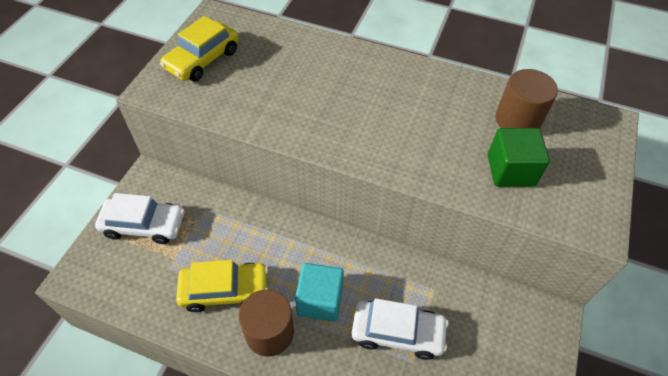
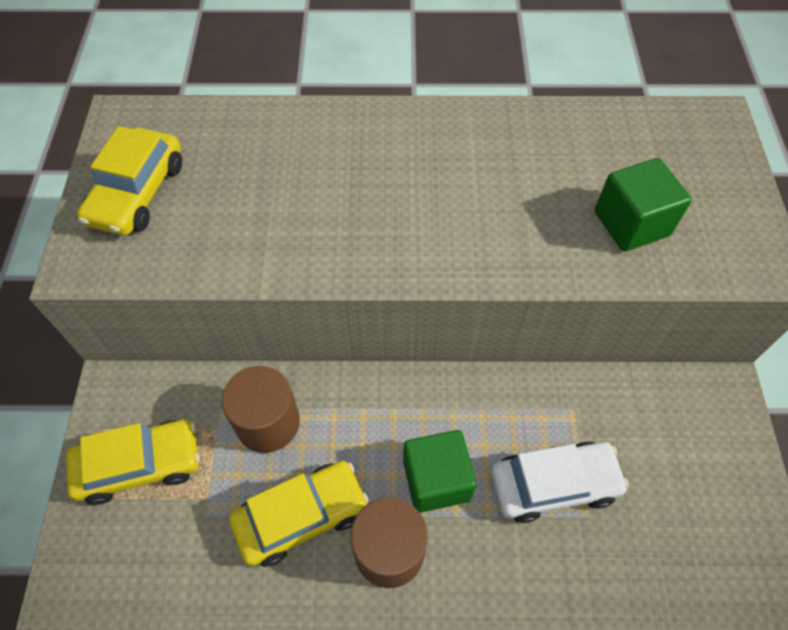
camera: 20 degrees left, 5 degrees up
white car [95,193,185,244] -> yellow car [66,419,200,505]
turquoise cube [295,263,344,322] -> green cube [403,430,477,513]
brown cylinder [495,69,558,129] -> brown cylinder moved to [222,366,300,453]

